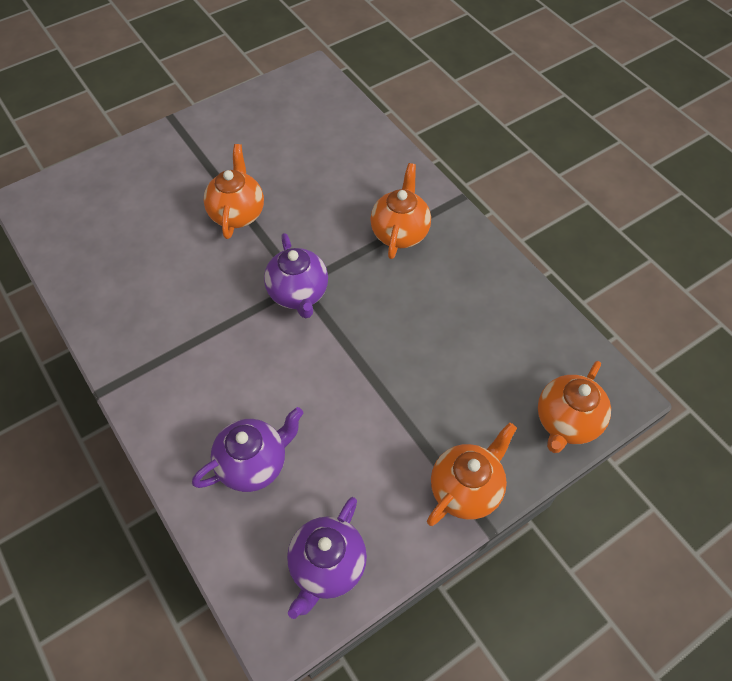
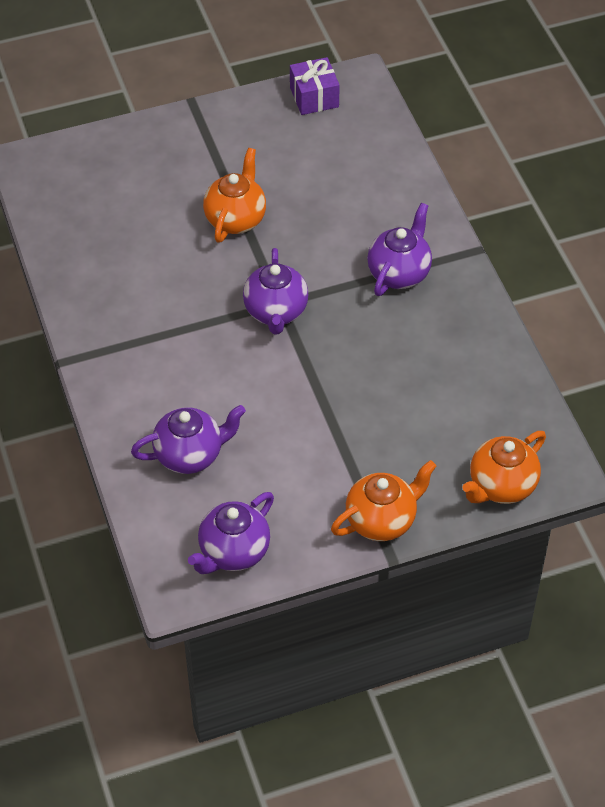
camera: 15 degrees right, 5 degrees down
orange teapot [370,163,431,259] -> purple teapot [367,203,432,296]
none -> purple gift [290,57,340,115]

